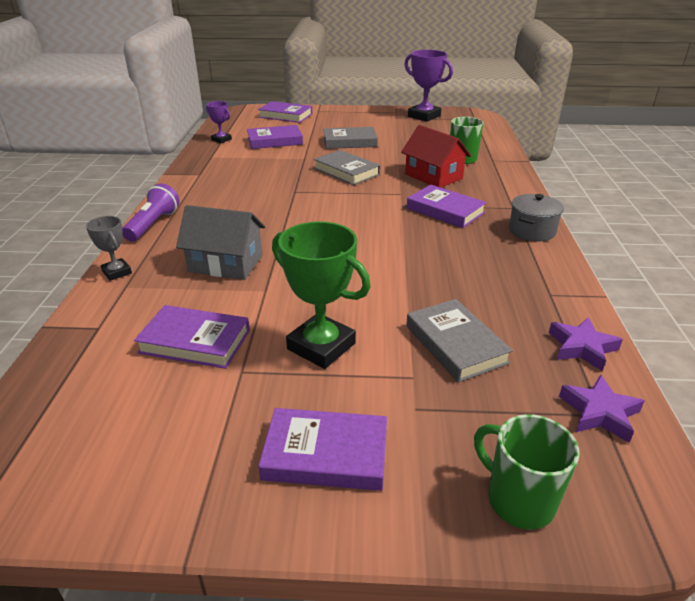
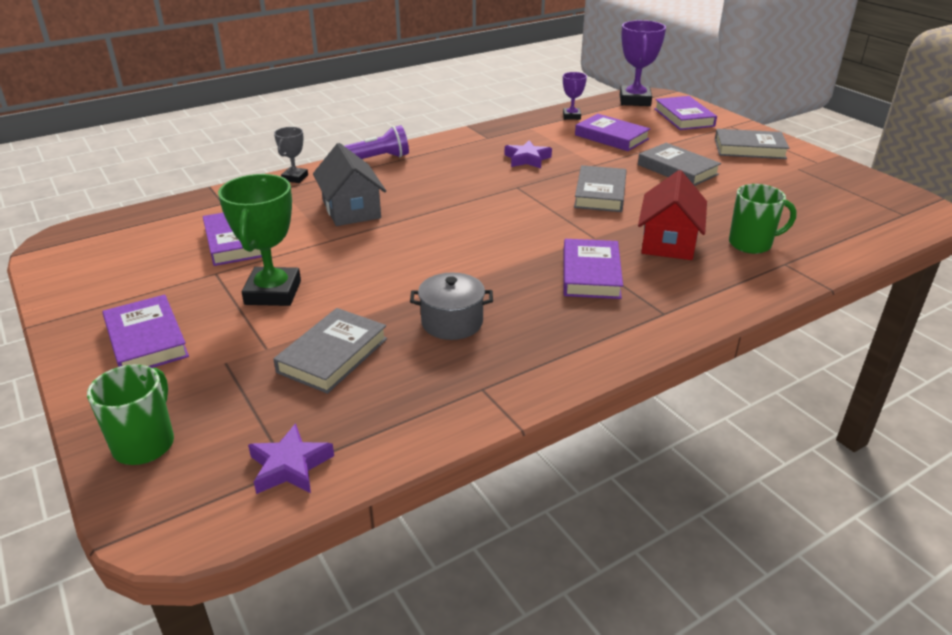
camera: 55 degrees right, 0 degrees up
purple trophy [404,50,453,122] -> purple trophy moved to [620,20,666,106]
grey pot [509,194,564,241] -> grey pot moved to [410,273,493,340]
purple star [549,317,623,371] -> purple star moved to [505,140,552,168]
none -> grey book [715,129,789,159]

